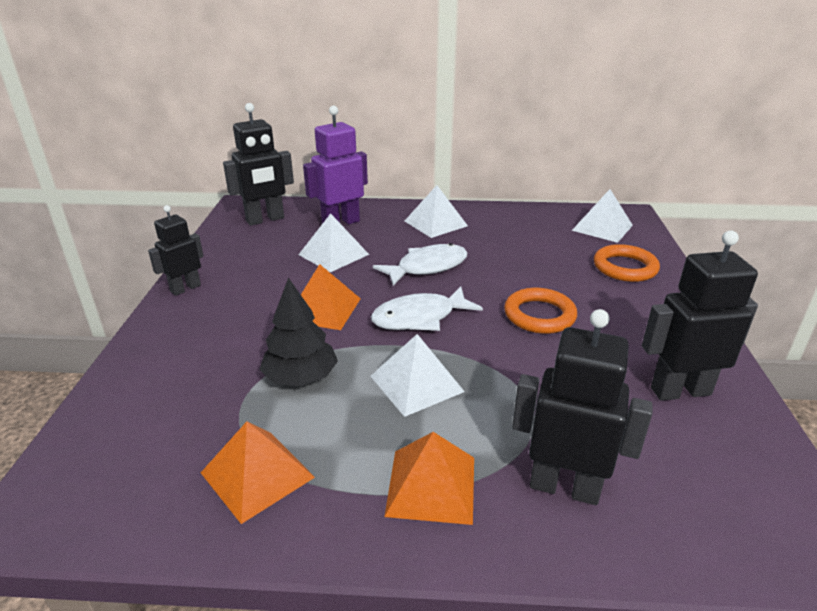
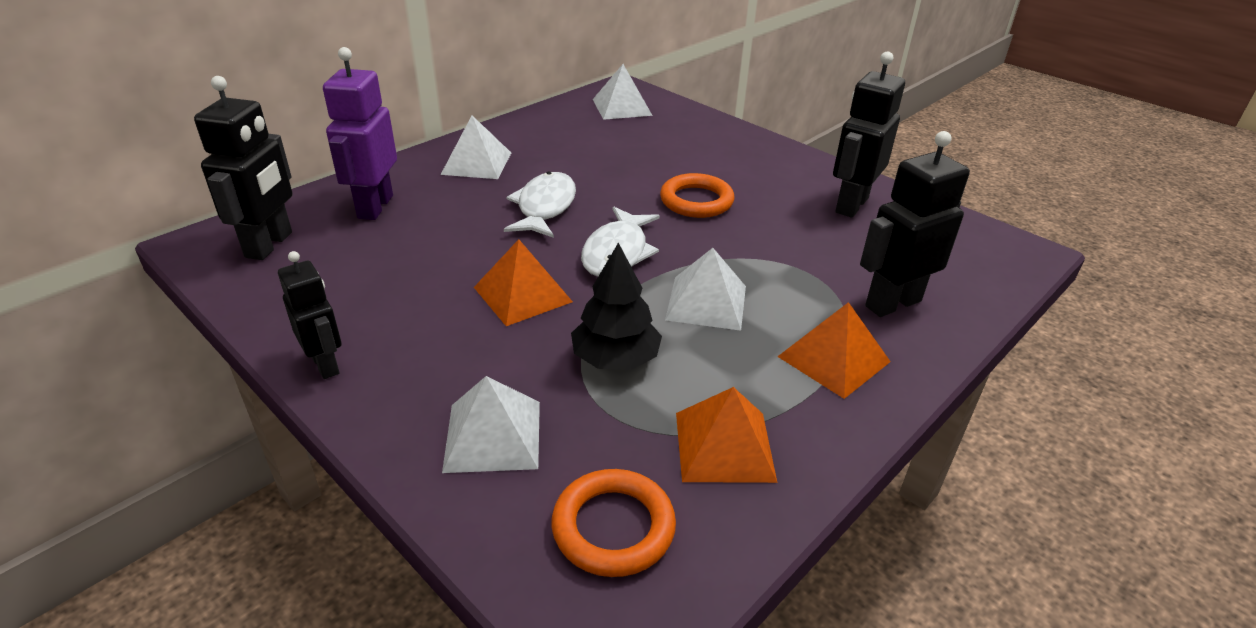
camera: 50 degrees left, 5 degrees up
black robot [148,205,204,296] -> black robot turned 150 degrees clockwise [278,251,342,379]
white pyramid [299,213,369,272] -> white pyramid moved to [442,376,540,473]
orange ring [594,244,660,282] -> orange ring moved to [552,469,676,577]

